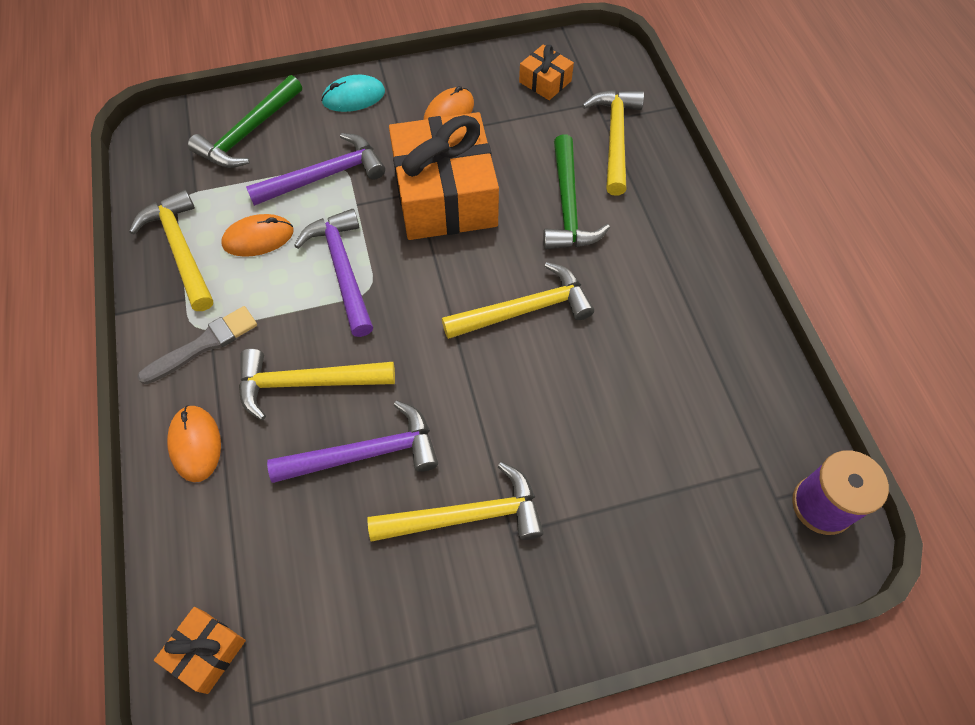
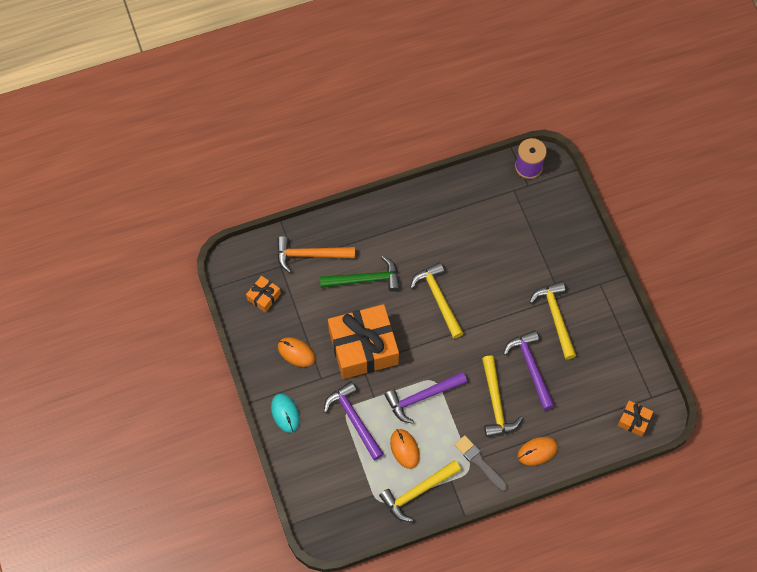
camera: 95 degrees left, 5 degrees up
green hammer [188,75,302,168] -> none
yellow hammer [582,90,644,196] -> orange hammer [277,236,355,273]

